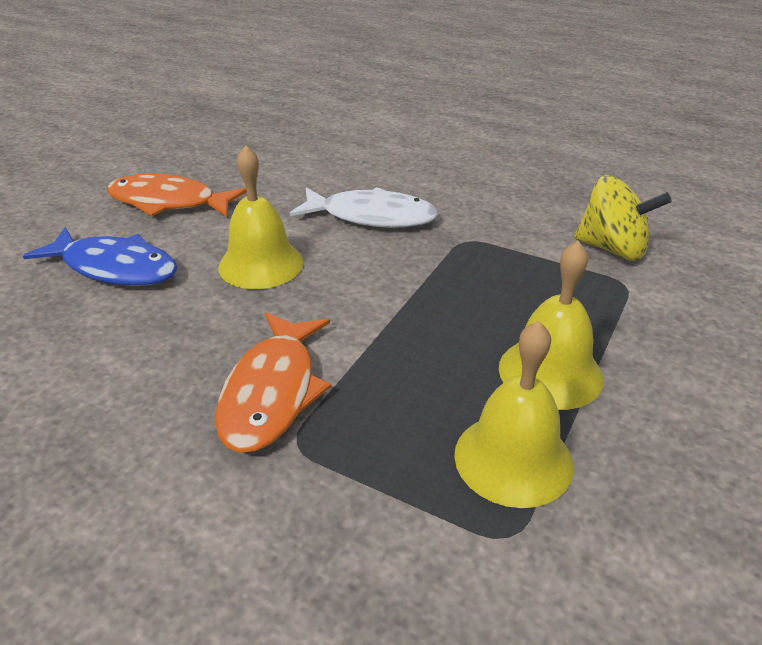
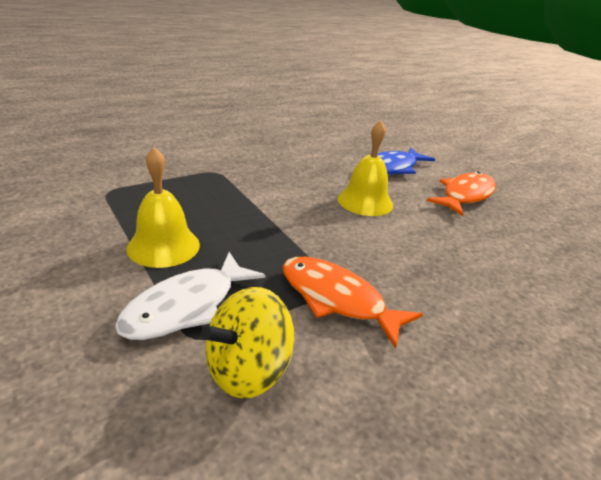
camera: 115 degrees right, 5 degrees down
orange fish [215,312,331,453] -> orange fish moved to [283,257,423,349]
white fish [290,187,438,228] -> white fish moved to [115,252,265,340]
yellow bell [454,321,574,508] -> none

